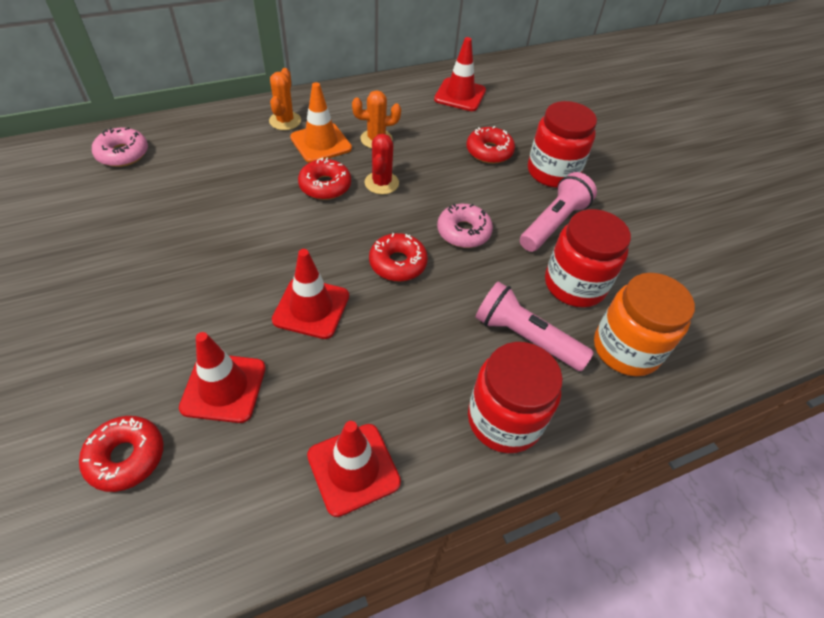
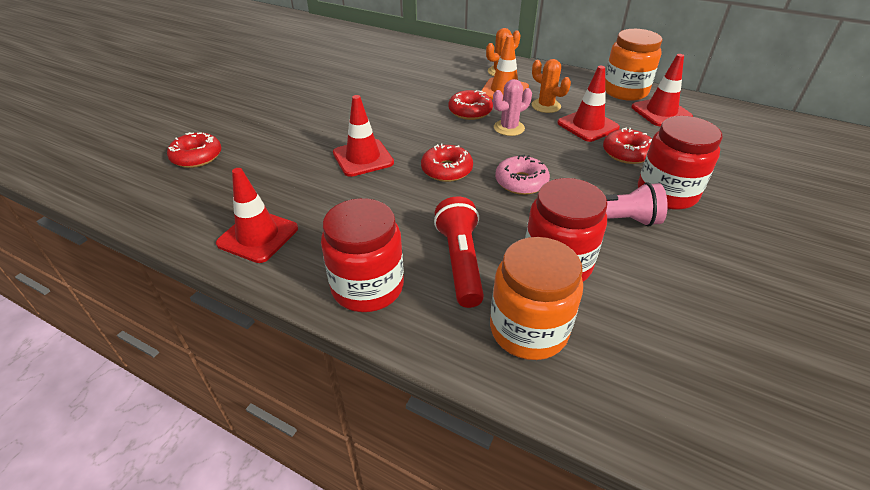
camera: 55 degrees right, 10 degrees down
pink donut [92,127,148,167] -> none
red traffic cone [179,332,266,423] -> red traffic cone moved to [557,66,620,142]
red cactus [365,134,399,195] -> pink cactus [493,79,532,136]
pink flashlight [475,281,594,371] -> red flashlight [434,197,484,308]
none -> orange jar [605,29,662,101]

